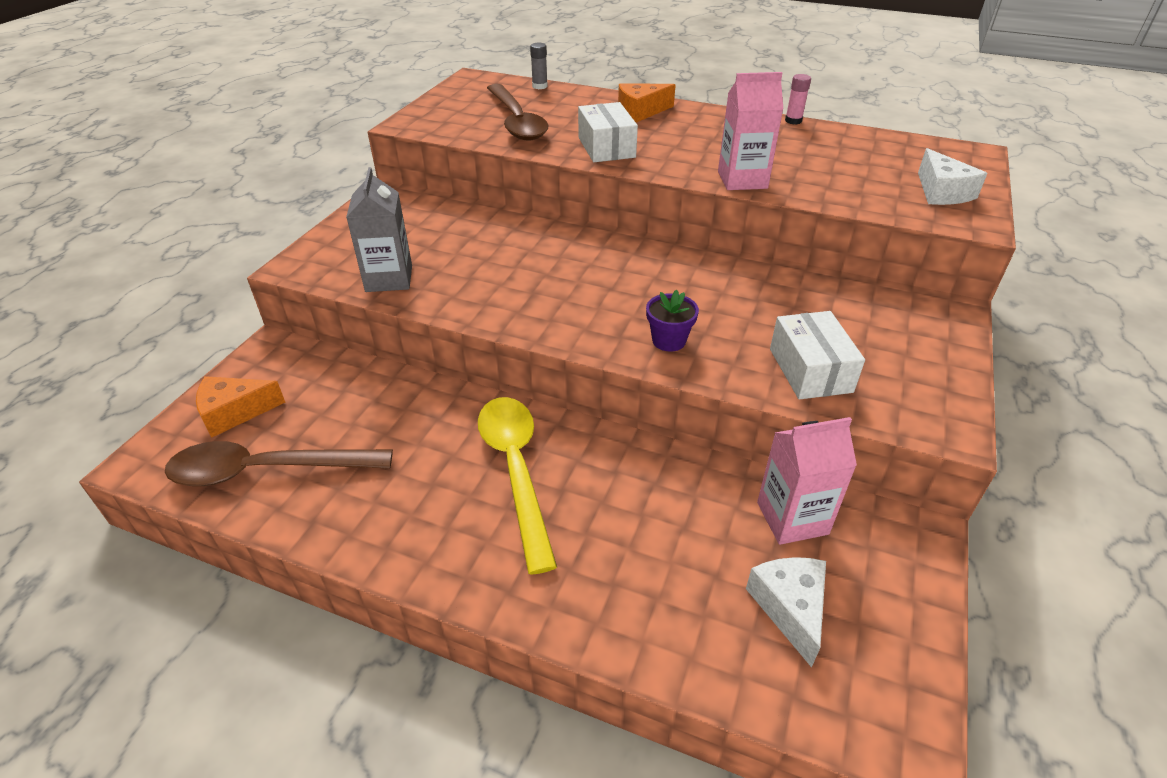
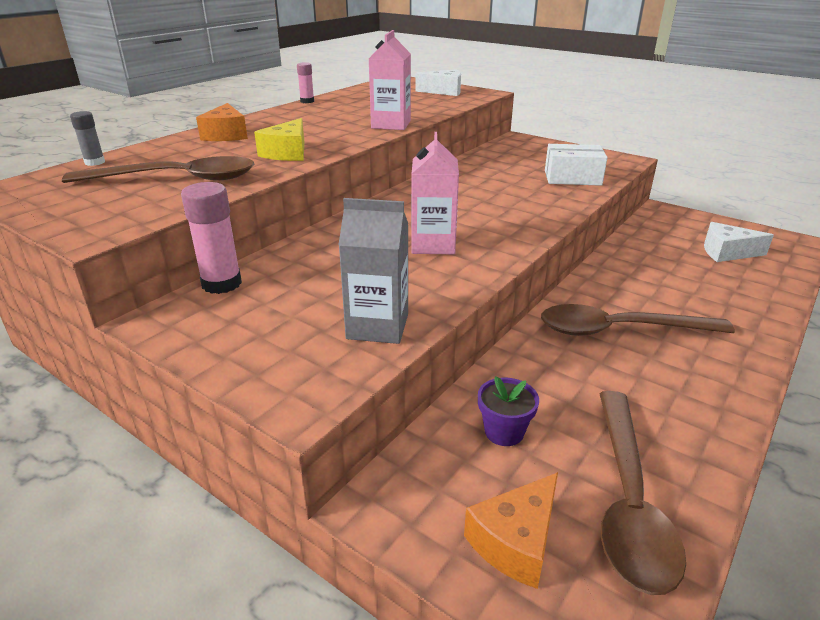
camera: 75 degrees left, 10 degrees down
orange cheese [196,376,285,438] -> orange cheese turned 45 degrees clockwise [464,472,558,589]
yellow spoon [478,397,557,575] -> brown spoon [541,304,735,336]
white box [578,102,638,162] -> yellow cheese [254,118,304,161]
purple flower pot [646,290,699,352] -> purple flower pot moved to [478,376,539,446]
pink carton [757,417,857,545] -> pink carton moved to [411,132,459,255]
none -> pink glue stick [181,182,242,294]

